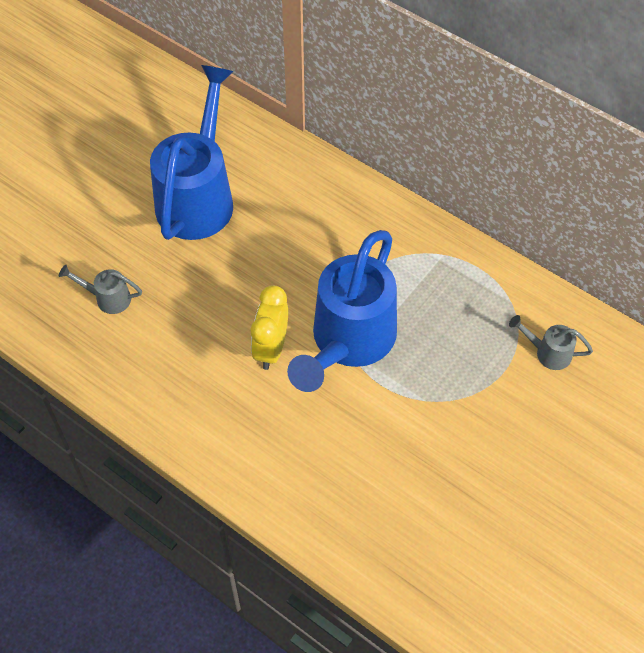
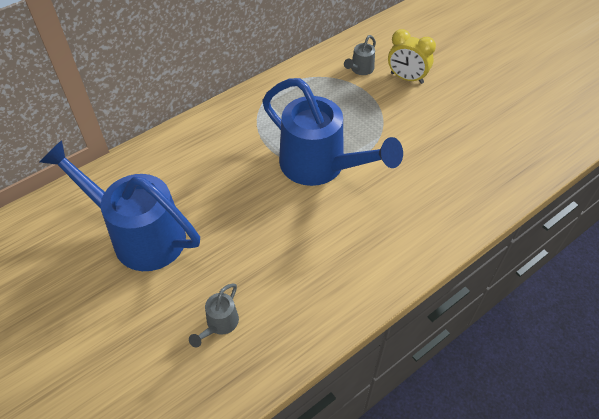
camera: 75 degrees left, 5 degrees down
yellow clock [251,285,288,370] -> yellow clock moved to [388,29,436,84]

